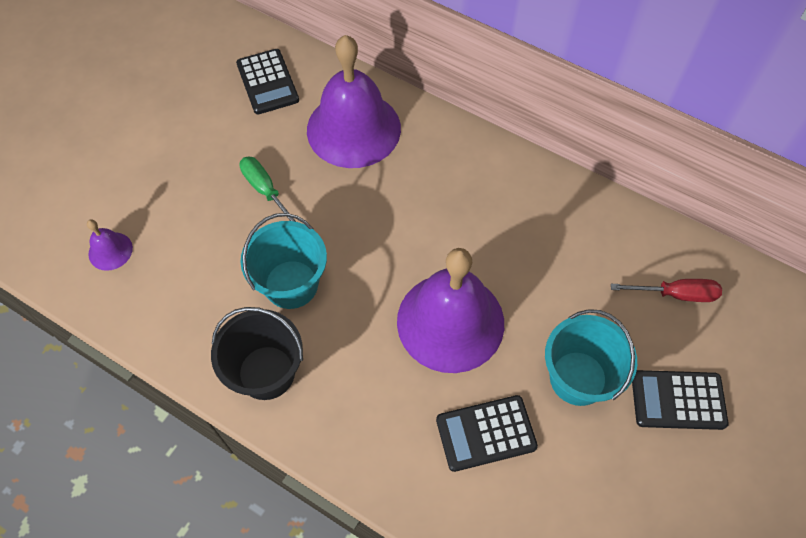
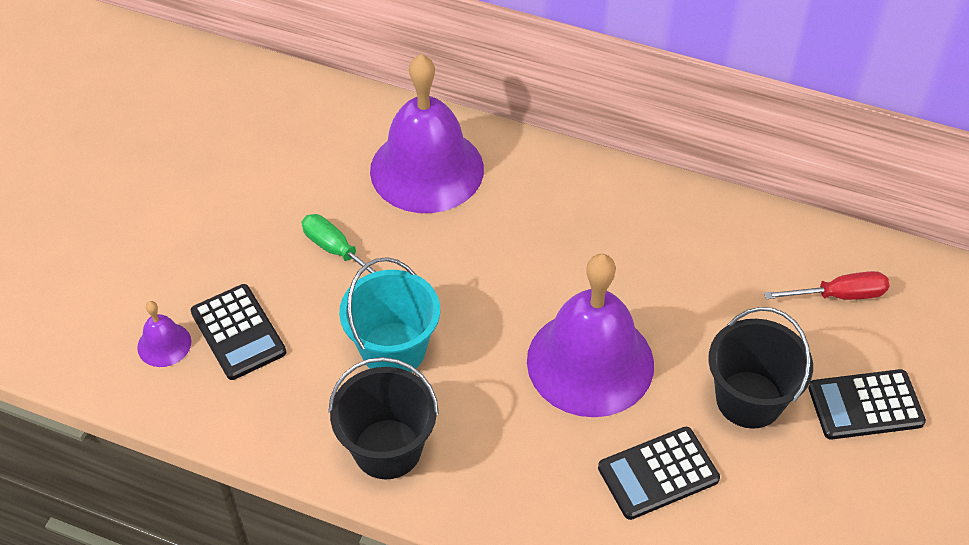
camera: 10 degrees left, 10 degrees down
black calculator [236,49,299,114] -> black calculator moved to [191,284,286,380]
turquoise bucket [545,309,637,406] -> black bucket [708,307,813,429]

